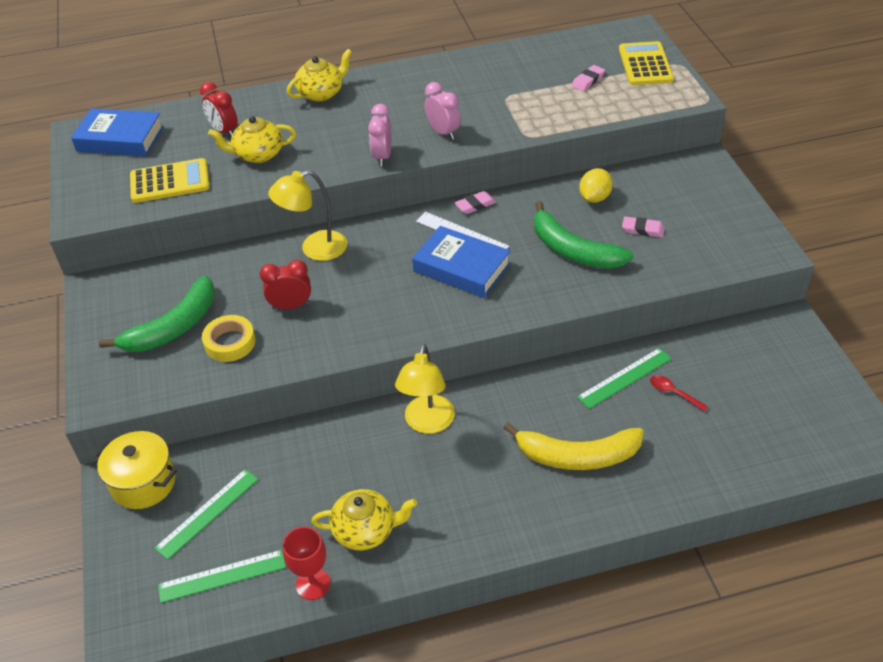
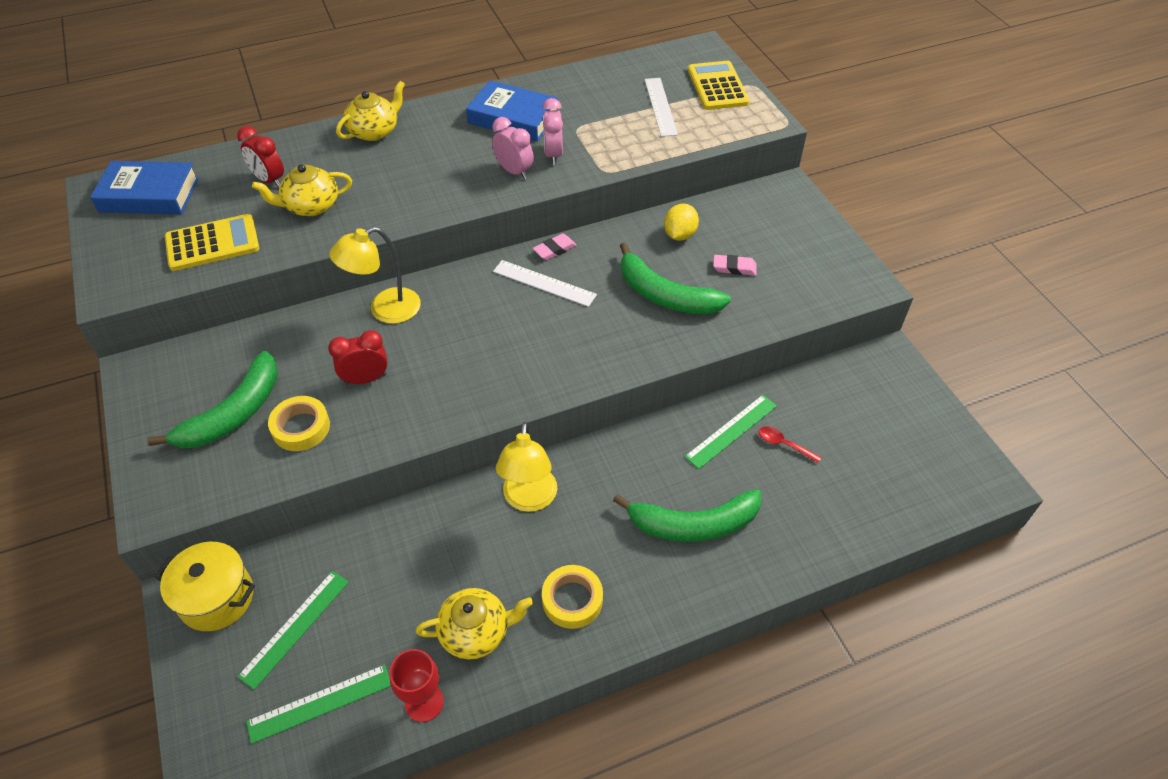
camera: 10 degrees left, 5 degrees up
pink clock [368,104,391,166] -> pink clock moved to [542,98,563,165]
blue book [412,226,510,298] -> blue book moved to [466,81,559,142]
yellow banana [503,422,644,470] -> green banana [613,489,761,542]
pink eraser [571,65,605,91] -> white ruler [645,78,678,137]
none -> yellow tape [542,565,603,629]

